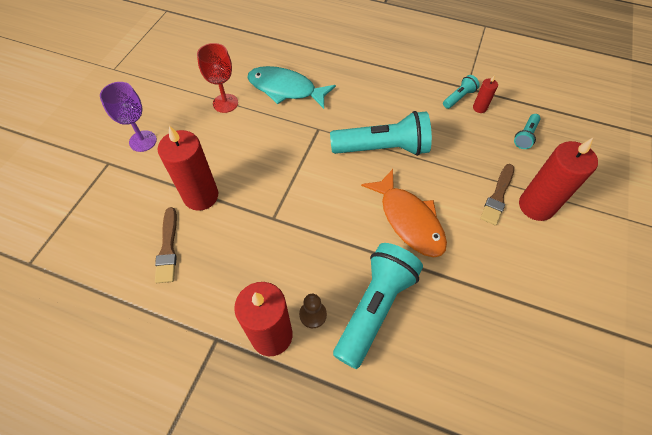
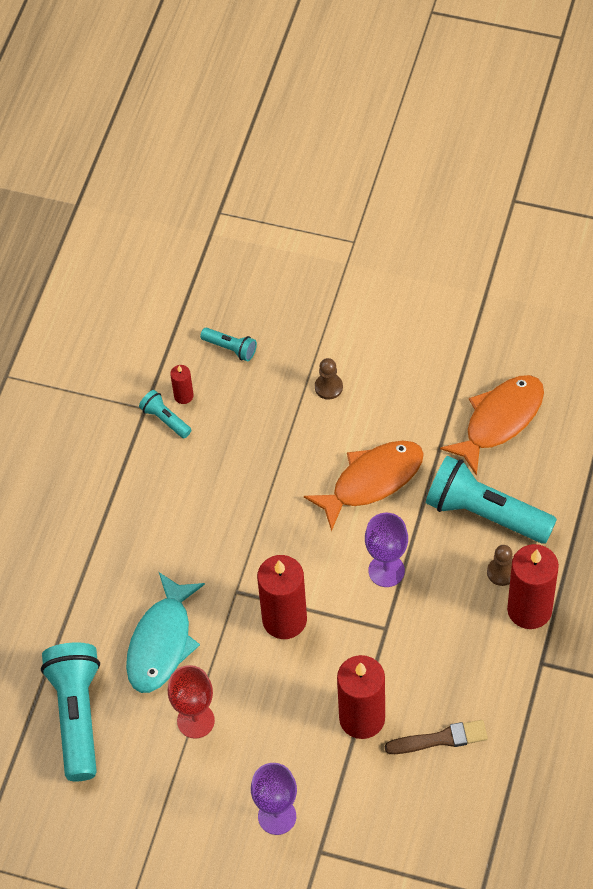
camera: 90 degrees left, 0 degrees up
turquoise flashlight [330,111,432,156] -> turquoise flashlight moved to [41,642,100,781]
brown brush [480,164,514,226] -> brown pawn [315,358,343,400]
red candle [519,138,598,221] -> red candle moved to [257,555,307,639]
none -> purple goblet [365,513,408,587]
none -> orange fish [440,375,544,476]

